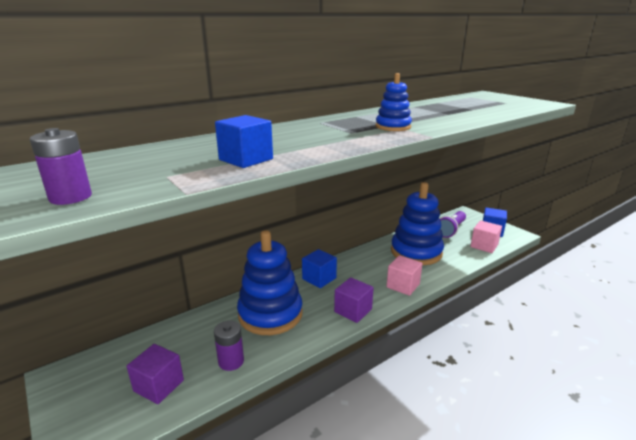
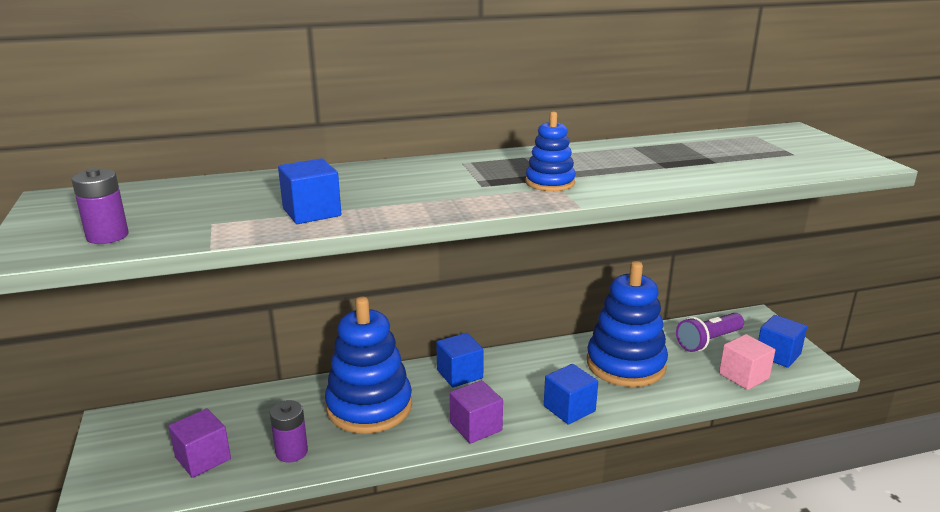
camera: 20 degrees right, 0 degrees up
pink cube [386,255,422,296] -> blue cube [544,364,598,425]

